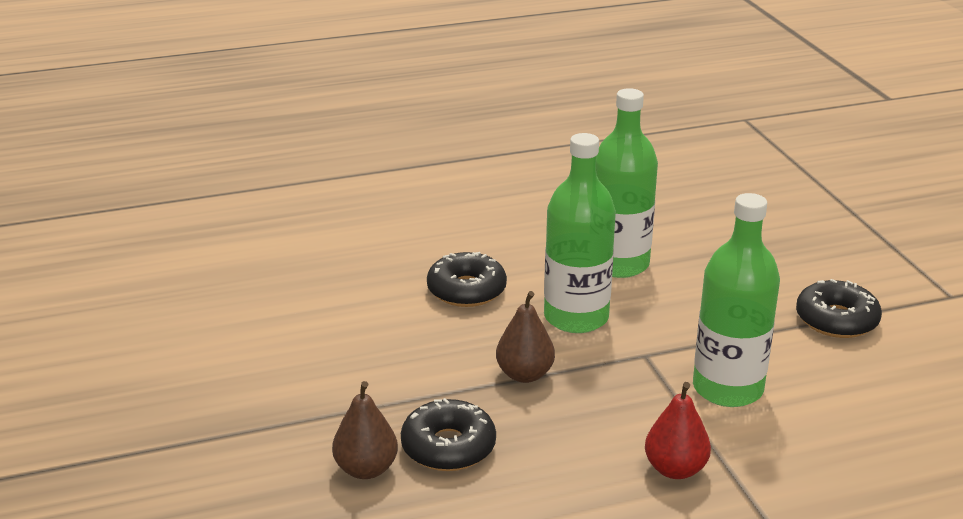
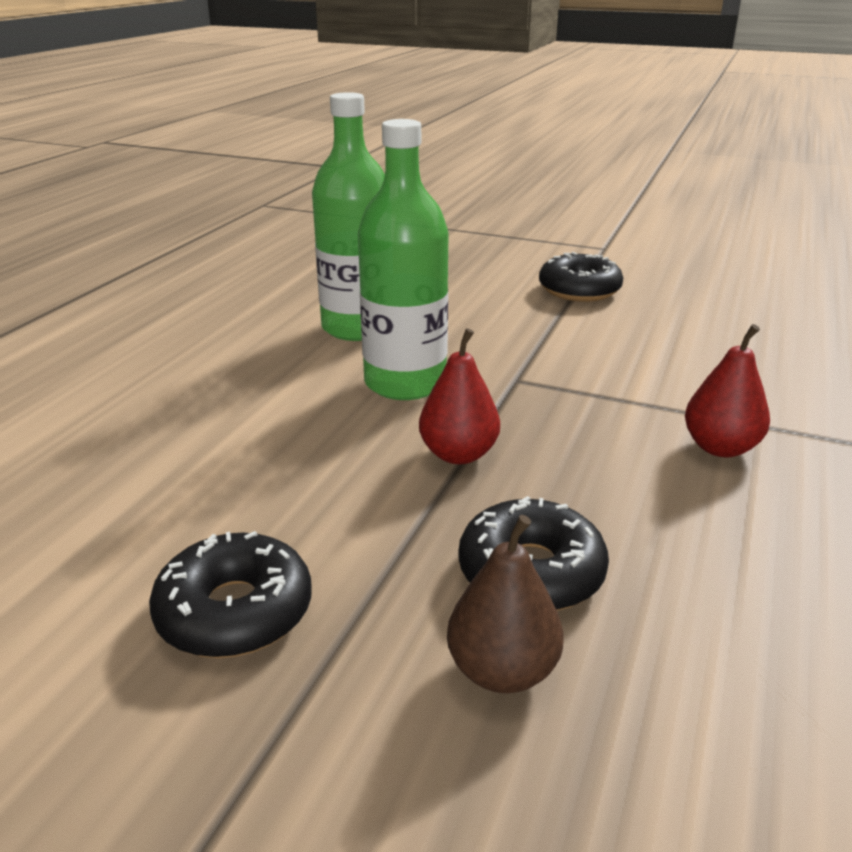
camera: 50 degrees left, 0 degrees up
black donut [427,252,507,307] -> black donut moved to [149,531,312,658]
brown pear [496,291,555,383] -> red pear [419,328,500,464]
green bottle [693,193,780,407] -> none

